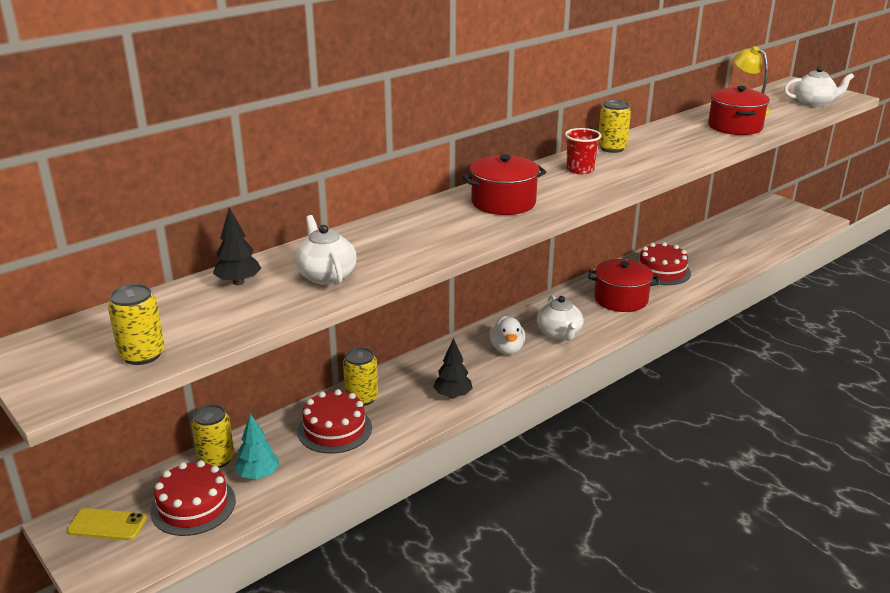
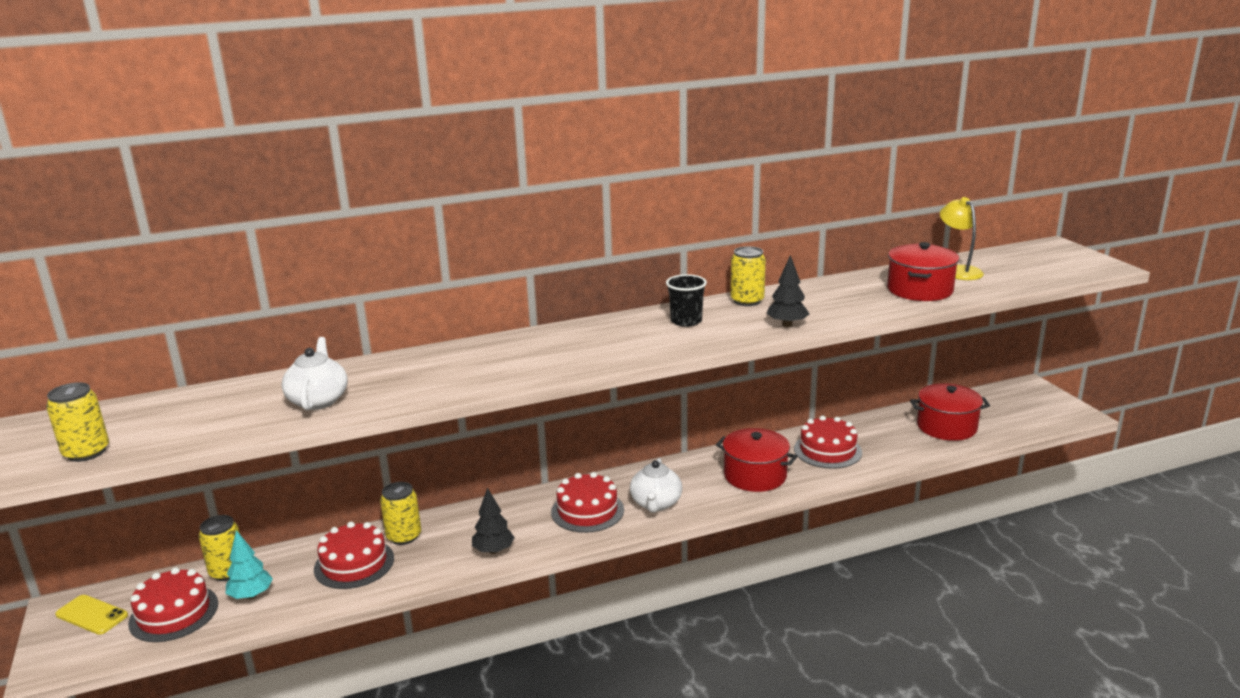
camera: 20 degrees right, 5 degrees down
black tree [213,207,262,285] -> black tree moved to [766,255,809,327]
red pot [462,154,547,215] -> red pot moved to [910,383,990,441]
white duck [489,316,525,355] -> red cake [551,472,624,533]
red cup [565,128,601,174] -> black cup [666,274,707,327]
white teapot [784,66,854,107] -> none

